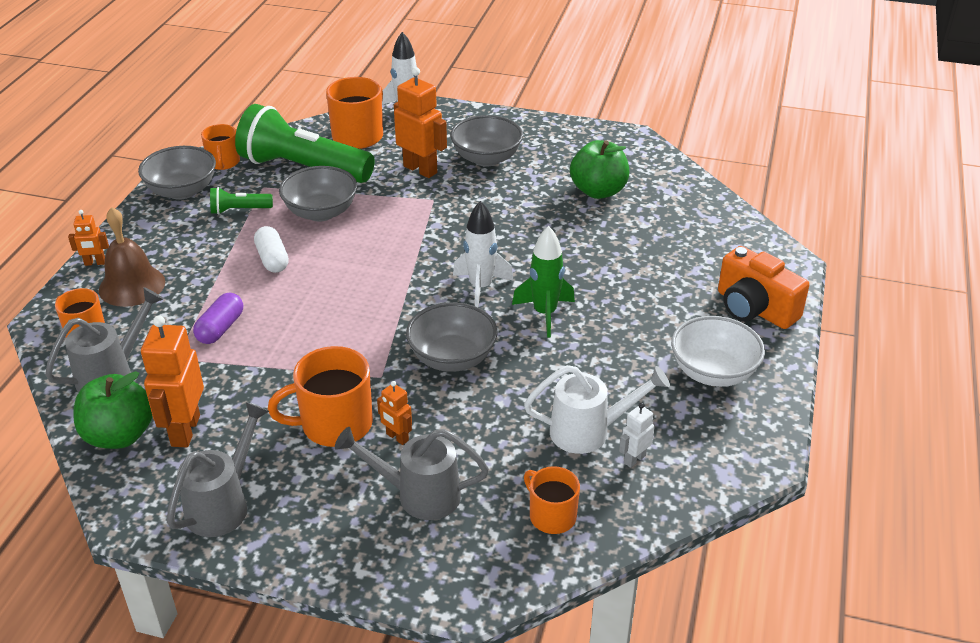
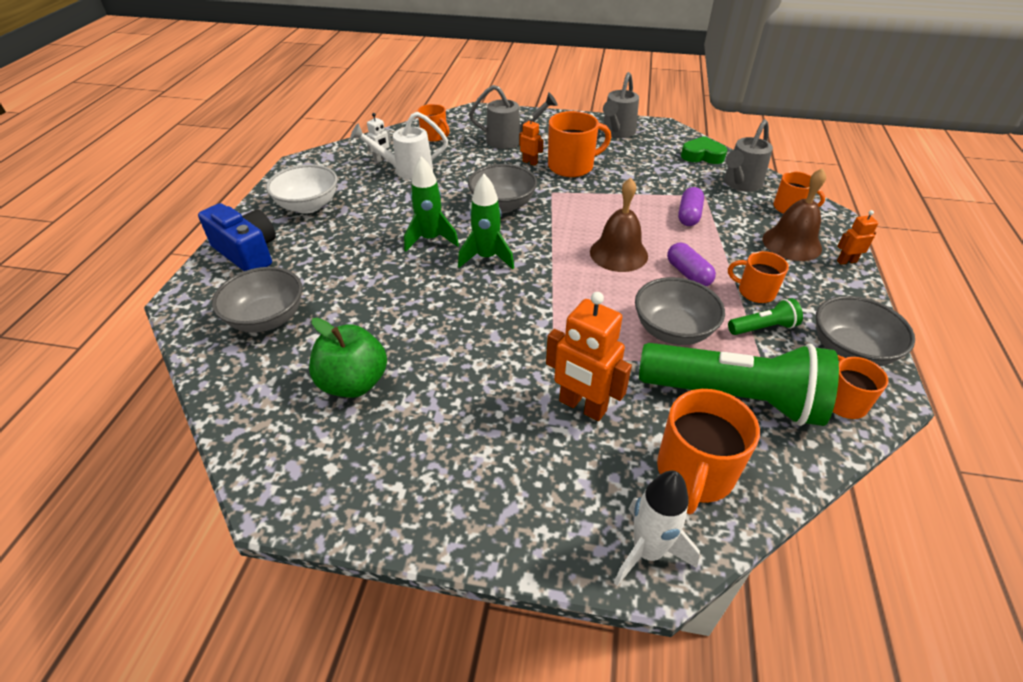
camera: 175 degrees right, 5 degrees up
green apple [73,371,153,449] -> green heart [681,136,727,164]
orange robot [141,315,204,448] -> none
white capsule [254,226,289,273] -> purple capsule [667,242,716,286]
grey bowl [450,115,523,166] -> grey bowl moved to [212,267,302,333]
white rocket [453,201,514,307] -> green rocket [458,174,514,269]
orange camera [718,246,809,329] -> blue camera [198,203,276,271]
none -> brown bell [590,178,648,272]
none -> orange mug [728,251,789,303]

